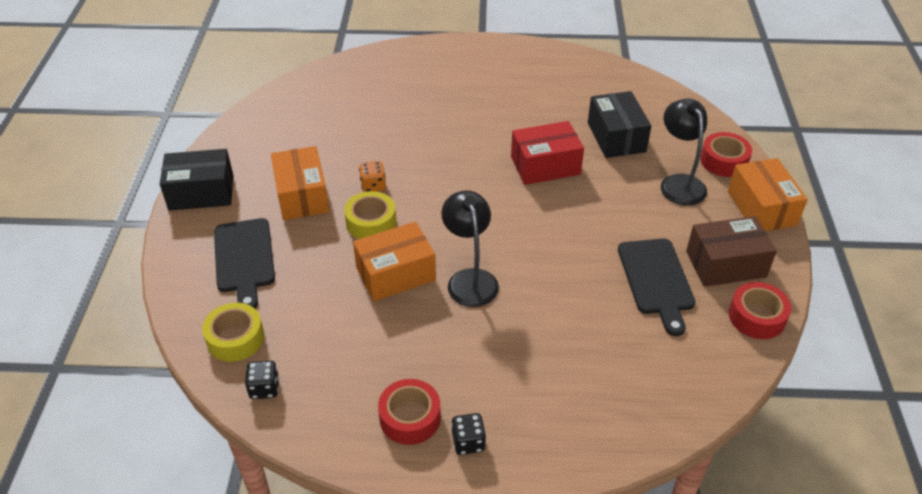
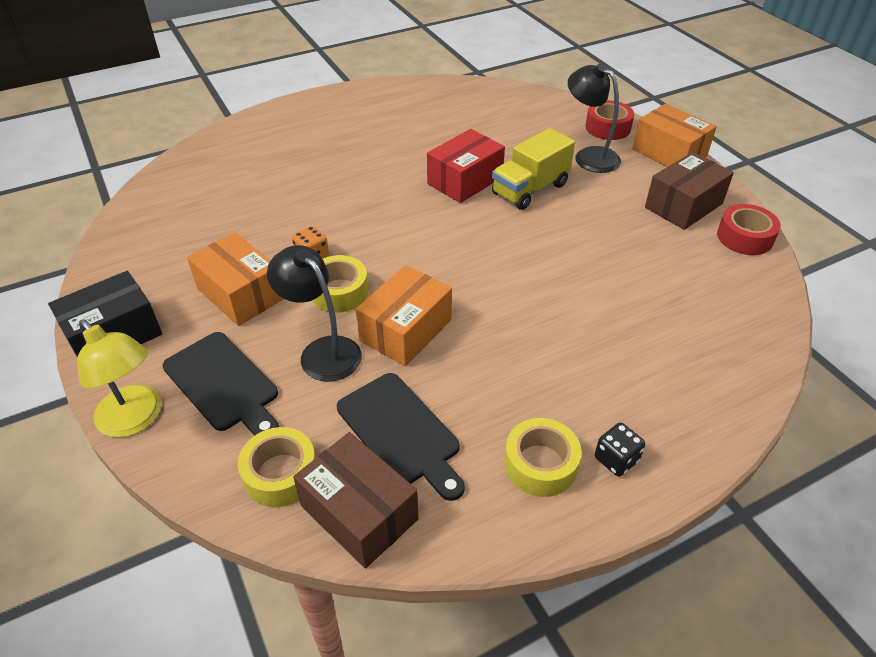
camera: 30 degrees left, 0 degrees up
black dice [245,361,279,399] -> brown box [293,432,418,568]
red tape [378,379,441,445] -> yellow tape [504,418,582,497]
black lamp [441,190,499,307] -> black lamp moved to [267,245,362,382]
black box [588,91,651,158] -> none
black cutting board [618,239,695,336] -> black cutting board moved to [337,373,465,501]
none -> yellow lamp [77,319,161,437]
none -> yellow truck [492,128,575,210]

